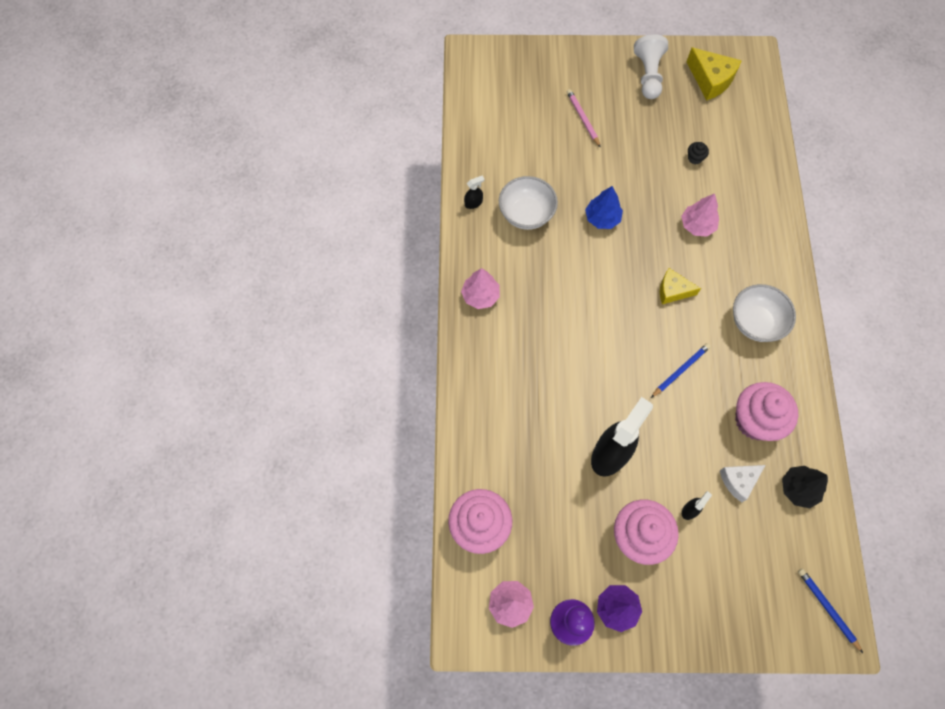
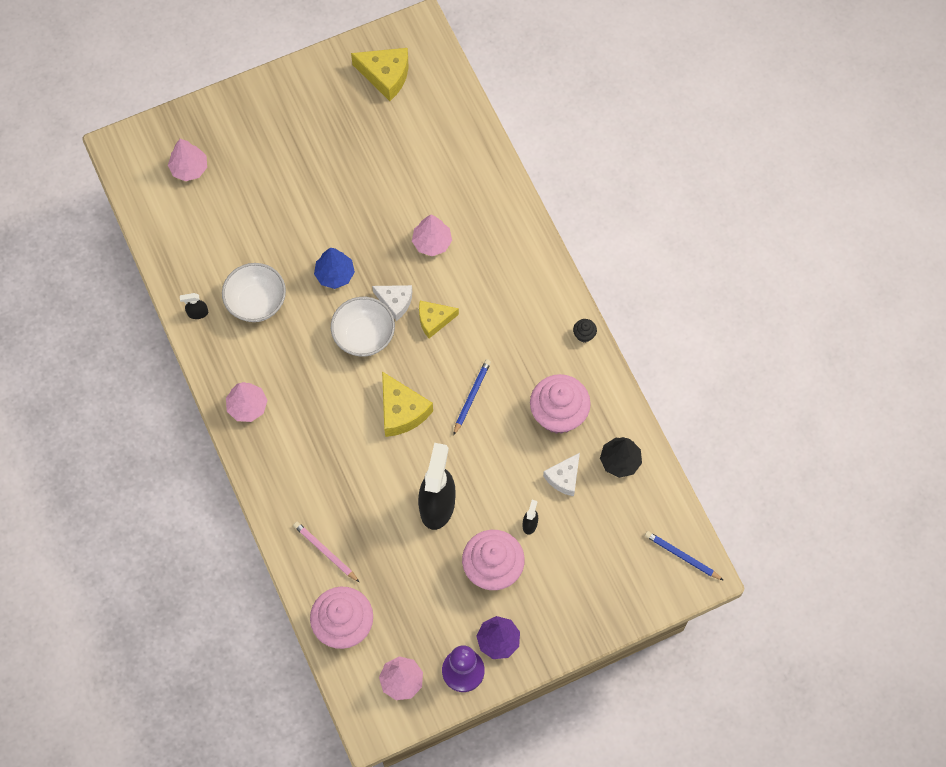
camera: 25 degrees left, 0 degrees up
black spray bottle [464,176,484,209] -> black spray bottle turned 135 degrees counterclockwise [180,293,208,319]
pink pencil [567,89,601,148] -> pink pencil moved to [293,522,359,582]
white pawn [634,34,668,99] -> none
black cupcake [688,142,709,164] -> black cupcake moved to [573,319,597,342]
white bowl [733,284,796,342] -> white bowl moved to [331,297,395,357]
none -> pink tree [168,139,207,181]
none -> white cheese [372,285,412,321]
none -> yellow cheese [382,372,433,437]

